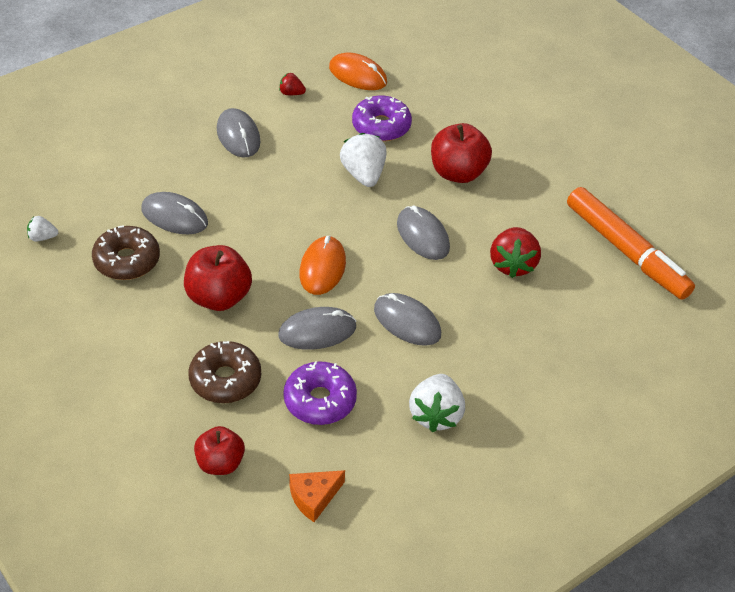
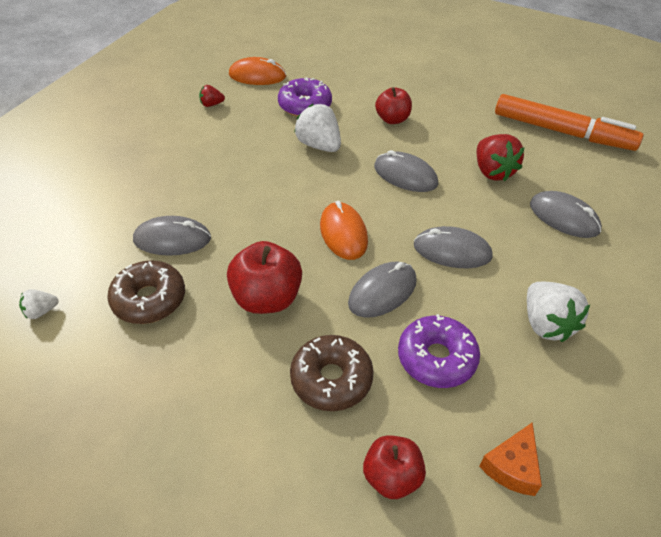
camera: 25 degrees left, 0 degrees up
grey mouse [217,108,261,158] -> grey mouse moved to [530,191,602,238]
red apple [431,123,492,183] -> red apple [375,87,412,124], size x0.67

